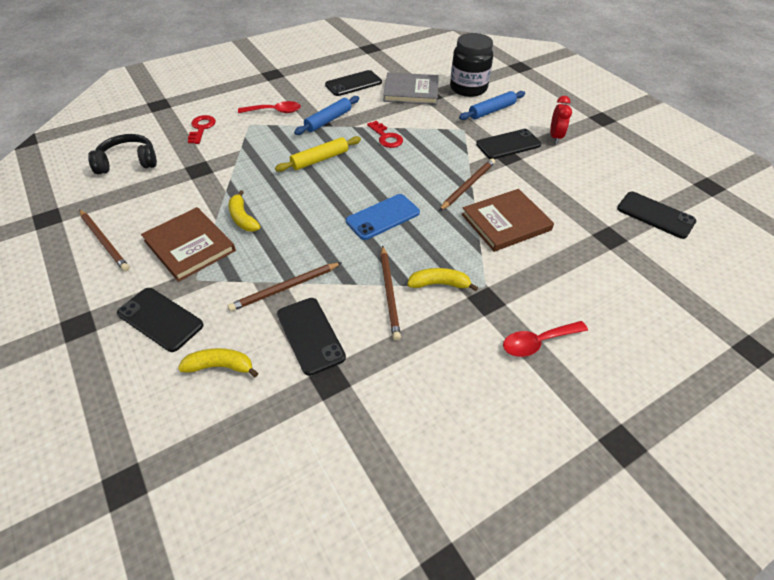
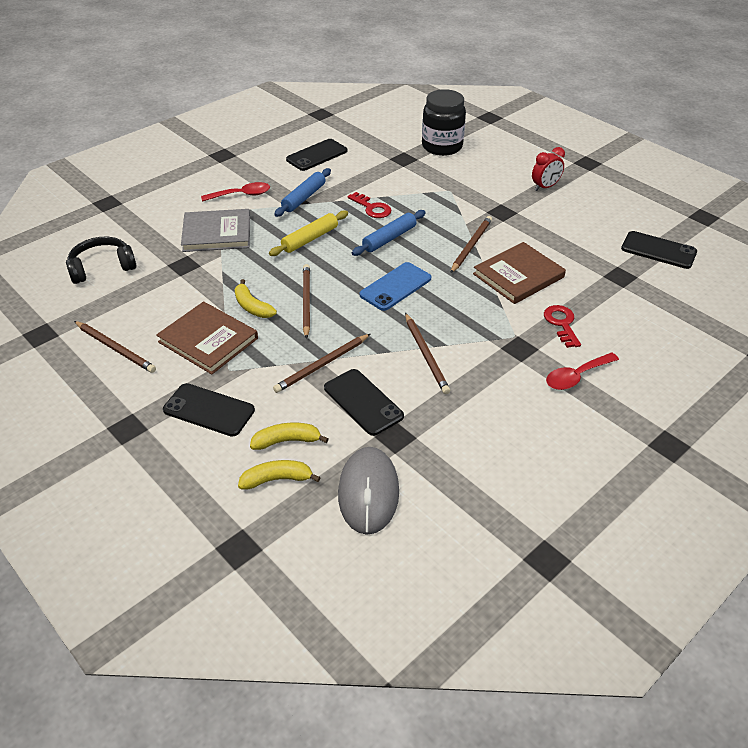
camera: 10 degrees left, 5 degrees down
red key [188,115,216,144] -> red key moved to [544,305,581,348]
grey book [383,72,439,105] -> grey book moved to [181,209,250,252]
yellow banana [407,268,478,291] -> yellow banana moved to [238,460,321,490]
blue rolling pin [459,91,525,120] -> blue rolling pin moved to [352,210,426,256]
black phone [476,129,541,159] -> none
red clock [550,96,572,144] -> red clock turned 60 degrees clockwise [532,147,565,191]
none -> brown pencil [303,264,310,339]
none -> grey mouse [338,447,399,535]

